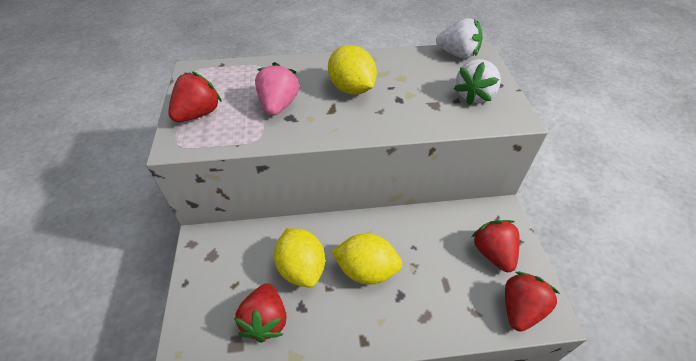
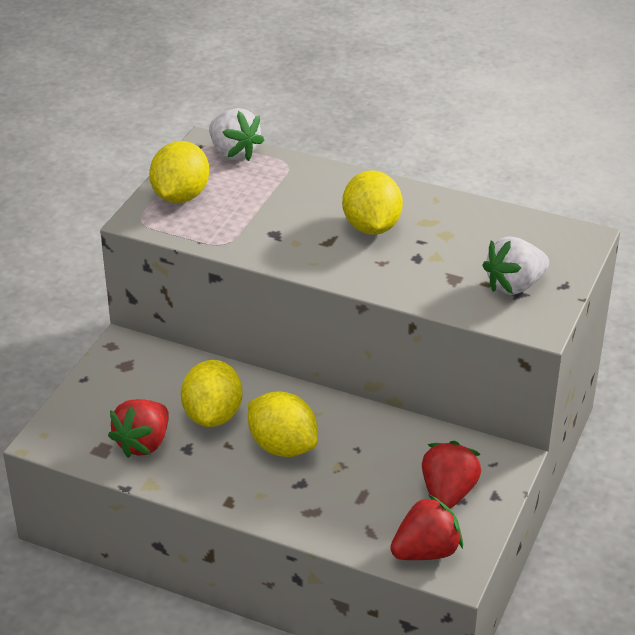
camera: 30 degrees right, 10 degrees down
red strawberry [168,71,222,122] -> yellow lemon [149,141,209,203]
pink strawberry [255,62,299,116] -> none
white strawberry [436,18,483,59] -> white strawberry moved to [209,108,265,161]

